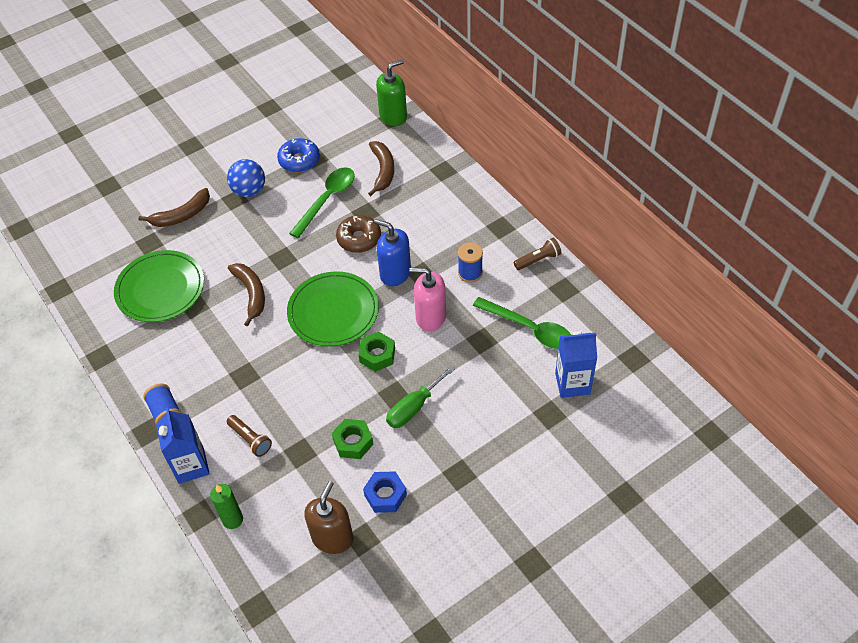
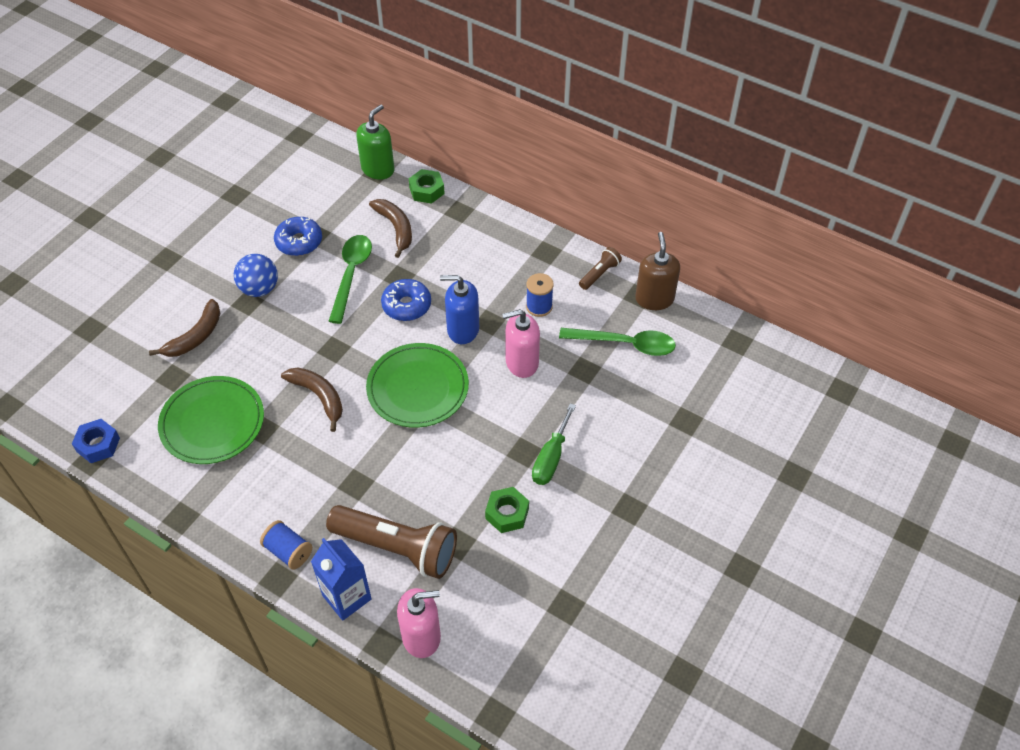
camera: 25 degrees left, 0 degrees up
green candle [210,484,243,529] -> pink soap dispenser [397,588,441,658]
brown flashlight [227,415,272,457] -> brown flashlight [326,505,457,579], size x2.14
brown soap dispenser [304,481,354,554] -> brown soap dispenser moved to [635,232,680,310]
brown donut [336,215,381,253] -> blue donut [381,279,431,321]
green nut [358,332,395,372] -> green nut moved to [409,169,445,204]
blue nut [363,471,407,513] -> blue nut moved to [72,419,120,463]
blue carton [555,331,597,398] -> none

